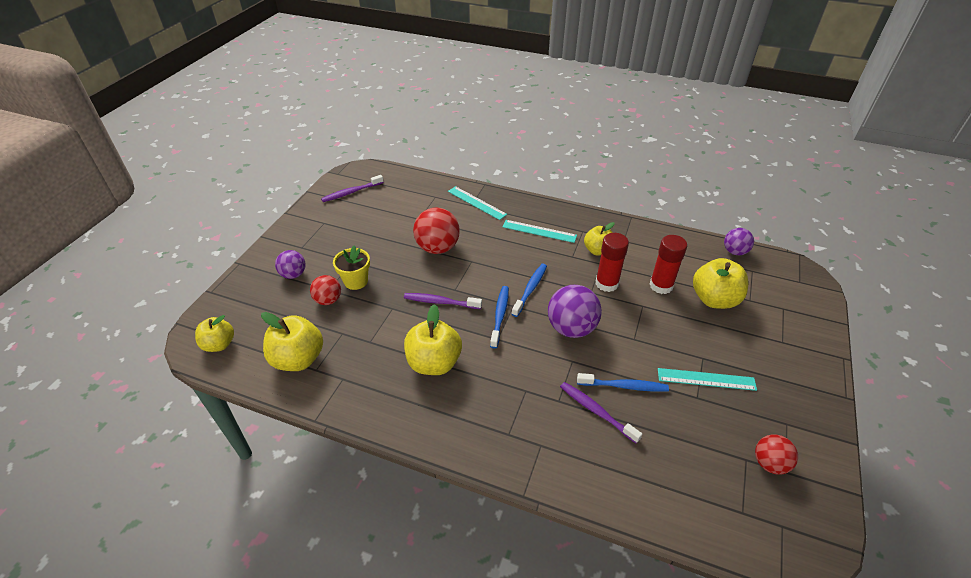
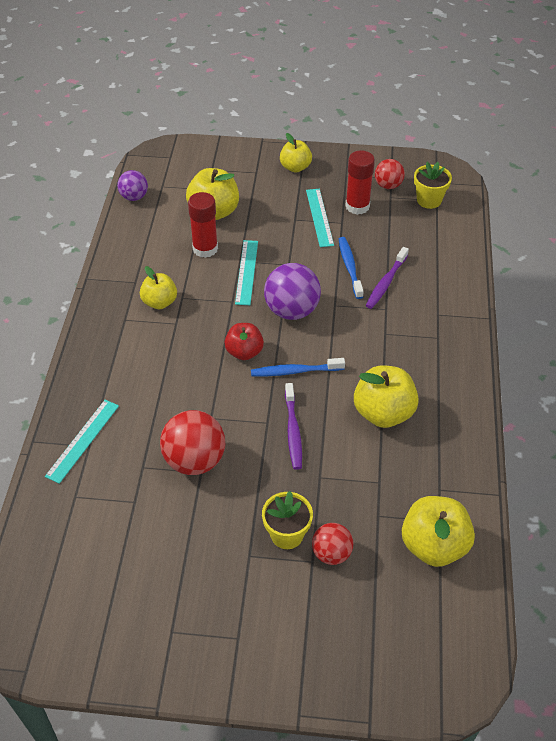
camera: 105 degrees left, 5 degrees up
yellow apple [195,315,234,352] -> yellow apple moved to [280,133,312,172]
purple ball [275,250,306,279] -> none
purple toothbrush [321,175,384,202] -> none
turquoise ruler [503,220,577,243] -> turquoise ruler moved to [235,240,258,305]
blue toothbrush [512,264,547,317] -> red apple [224,323,264,360]
red glue stick [596,233,629,292] -> red glue stick moved to [345,150,375,215]
none -> yellow flower pot [414,162,452,209]

